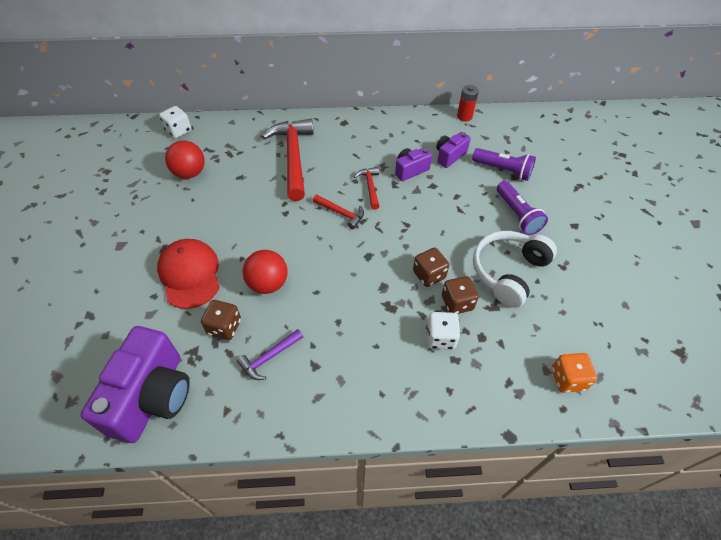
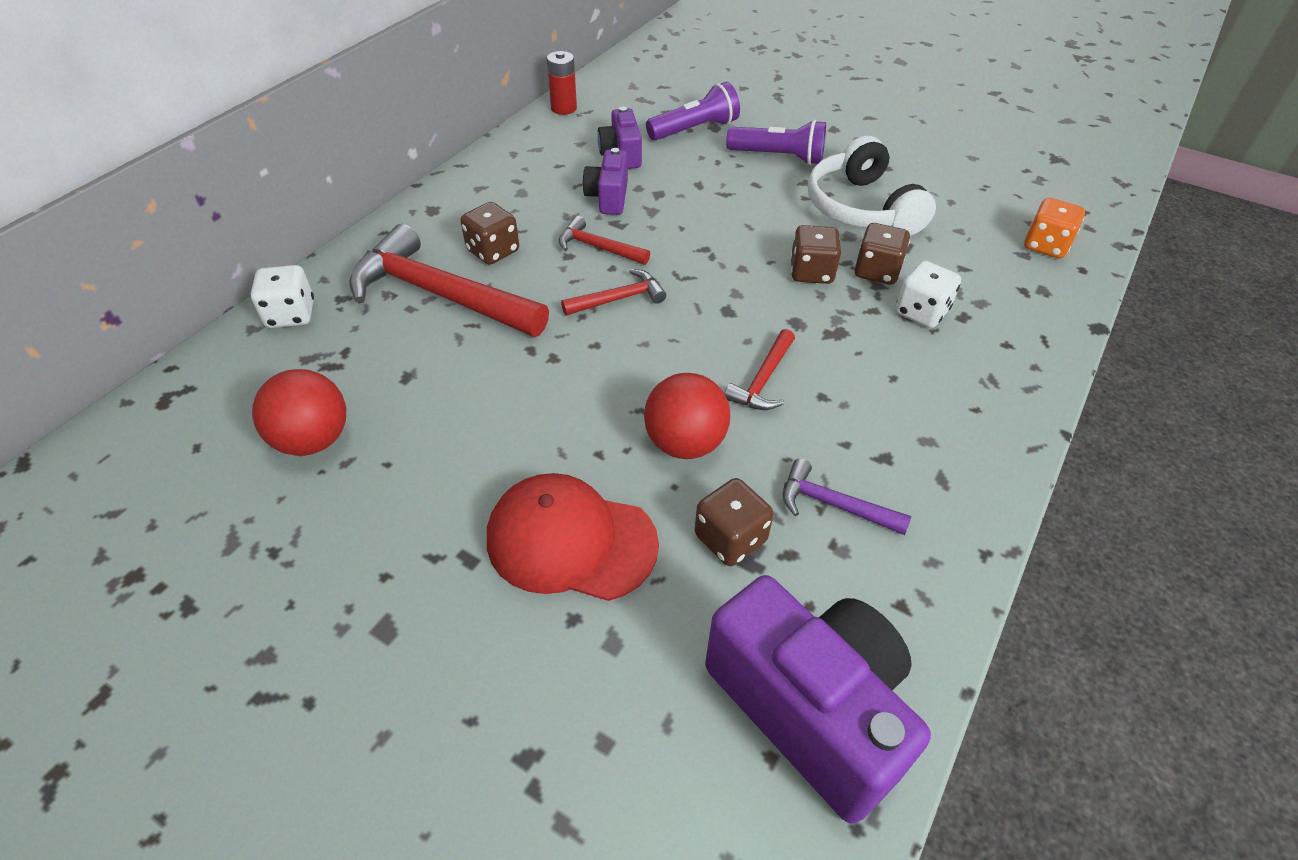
camera: 55 degrees left, 5 degrees down
white dice [159,106,191,138] -> white dice moved to [251,265,314,328]
purple hammer [237,329,303,380] -> purple hammer turned 120 degrees clockwise [783,459,911,535]
none -> brown dice [460,202,519,265]
none -> red hammer [724,329,795,410]

